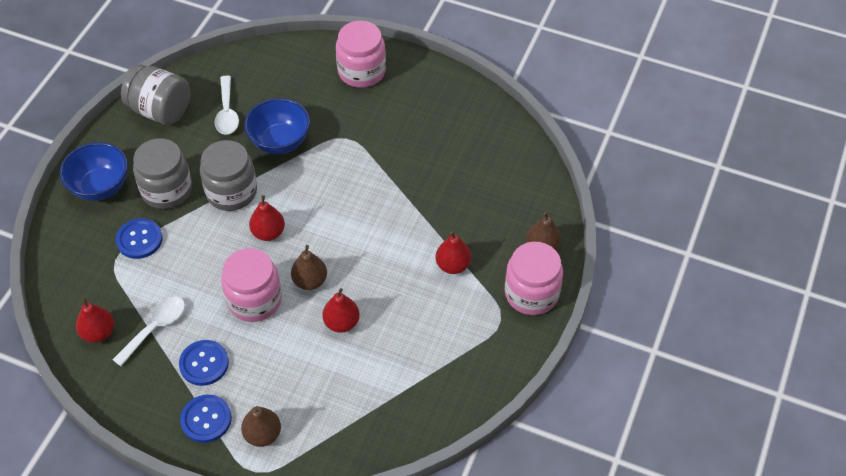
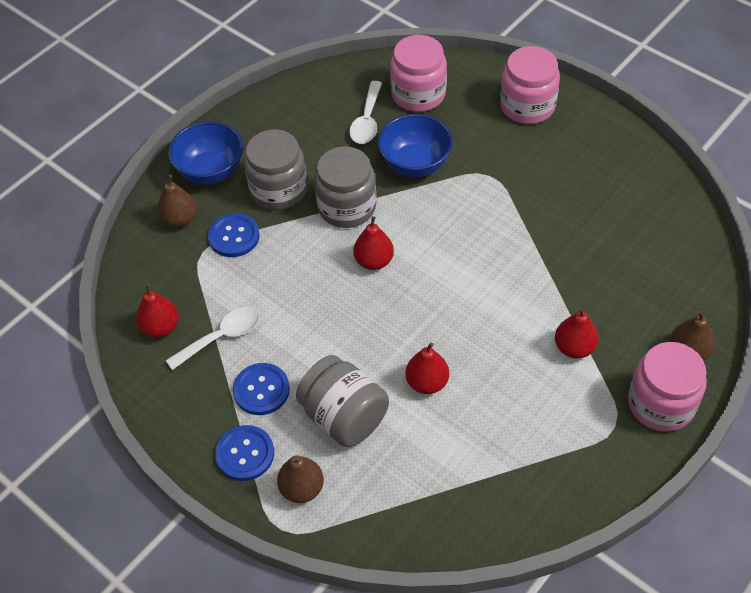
camera: 20 degrees right, 0 degrees up
grey jar [121,64,190,125] -> grey jar moved to [296,355,389,447]
pink jar [221,248,282,322] -> pink jar moved to [390,35,447,112]
brown pear [291,245,327,290] -> brown pear moved to [157,175,197,228]

